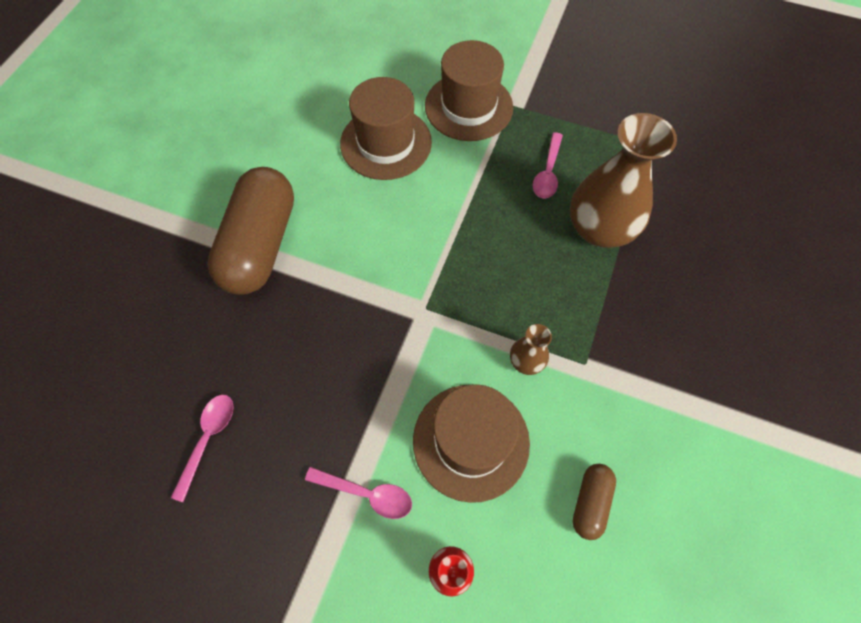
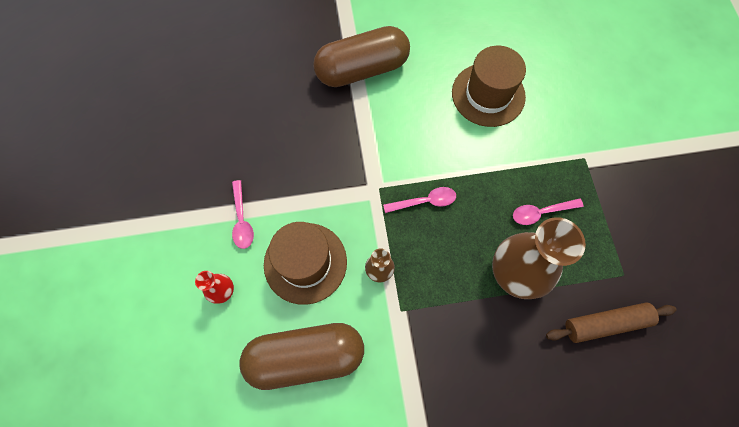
camera: 60 degrees right, 5 degrees up
pink spoon [171,395,234,502] -> pink spoon moved to [383,187,456,213]
brown hat [425,40,513,141] -> none
brown capsule [573,464,616,540] -> brown capsule [239,323,364,390], size x2.21
none -> brown rolling pin [546,302,677,343]

